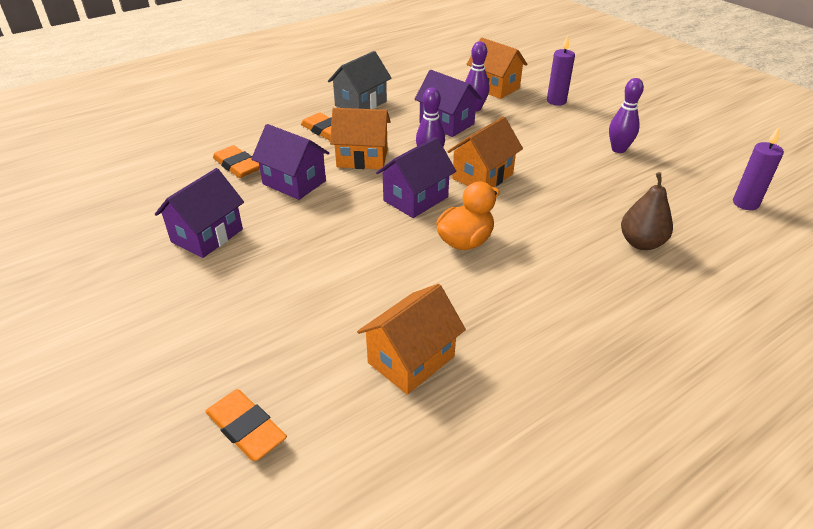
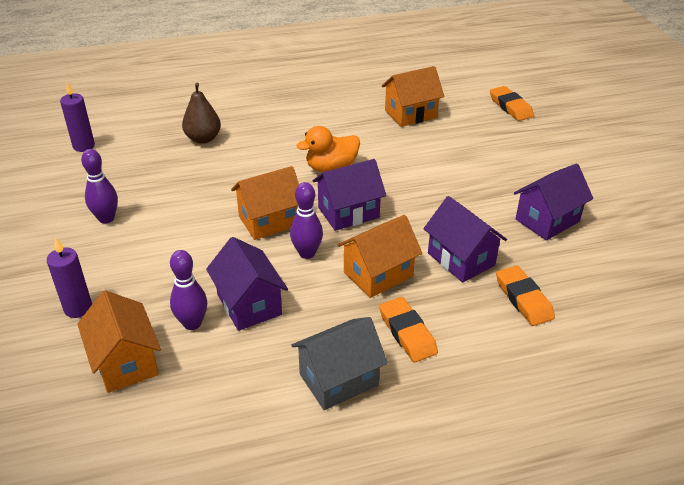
camera: 160 degrees left, 0 degrees up
orange house [330,108,390,169] -> orange house turned 60 degrees counterclockwise [337,215,422,298]

